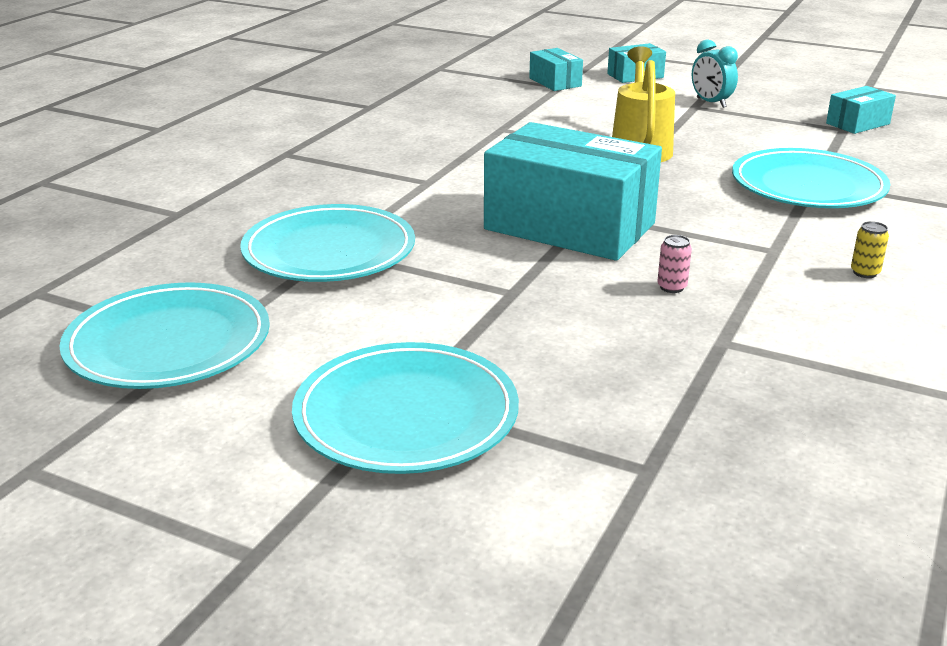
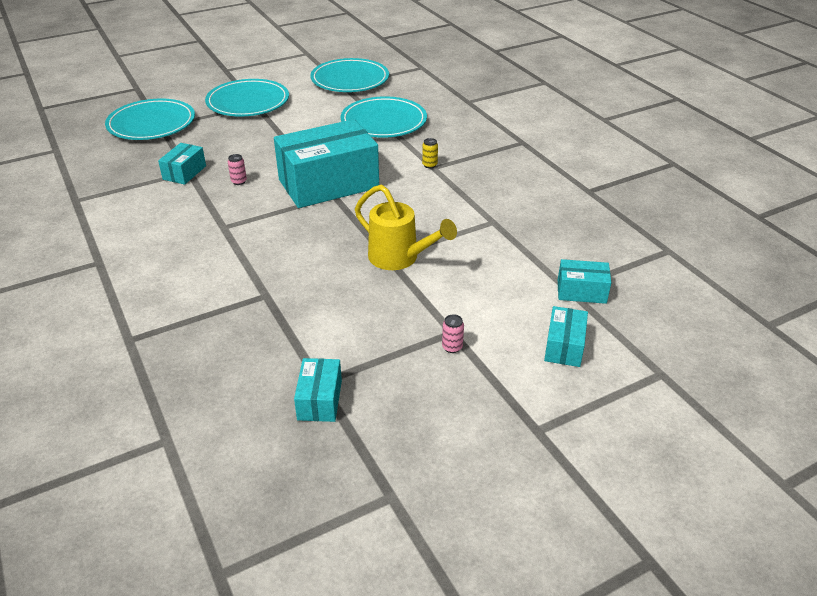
camera: 125 degrees right, 10 degrees up
turquoise clock [692,39,738,108] -> pink can [442,314,464,353]
turquoise plate [732,148,891,208] -> turquoise plate moved to [105,98,195,140]
yellow can [851,221,889,278] -> yellow can moved to [422,138,438,168]
none -> turquoise box [158,143,206,185]

